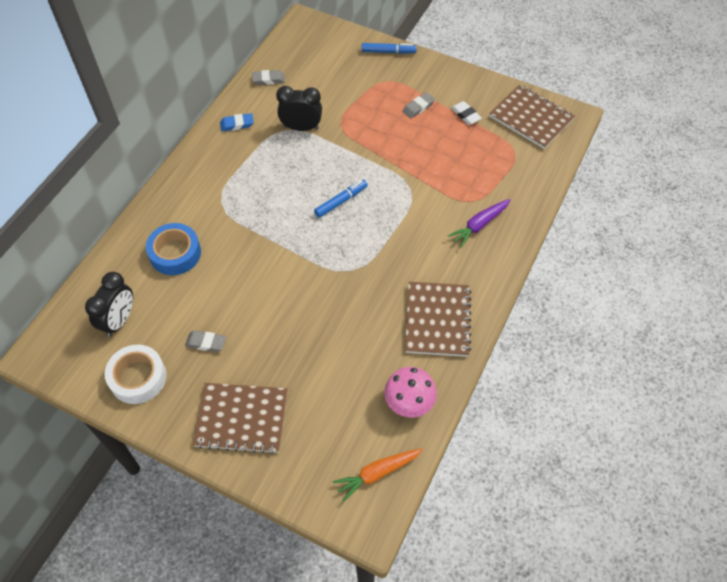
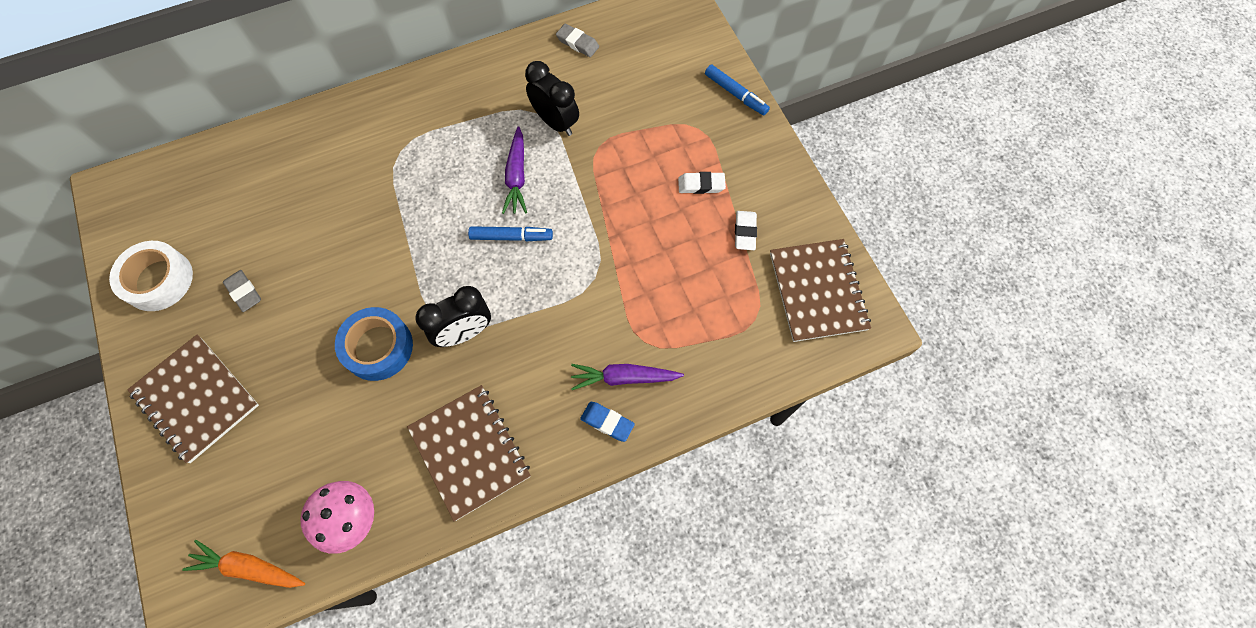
camera: 40 degrees right, 10 degrees up
black clock [85,272,133,337] -> black clock moved to [415,286,491,347]
blue tape [146,223,201,275] -> blue tape moved to [335,307,413,381]
blue eraser [220,113,254,132] -> blue eraser moved to [580,402,635,442]
grey eraser [402,92,435,119] -> white eraser [678,172,726,194]
brown notebook [405,282,471,357] -> brown notebook turned 75 degrees counterclockwise [407,385,531,521]
none -> purple carrot [502,126,527,214]

